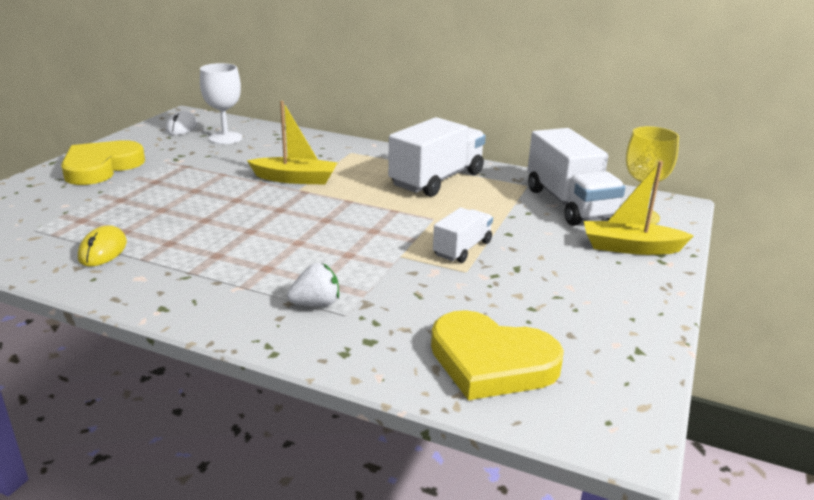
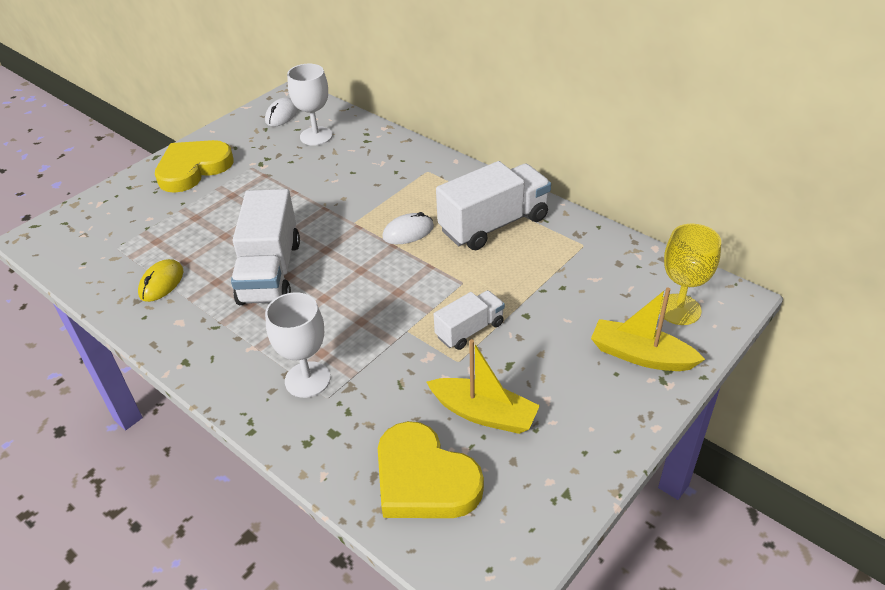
camera: 20 degrees right, 15 degrees up
yellow boat [247,101,338,185] -> yellow boat moved to [426,339,540,434]
white strawberry [287,263,339,307] -> white goblet [265,292,331,398]
white truck [527,128,626,226] -> white truck moved to [231,189,300,305]
none -> white mouse [382,212,434,244]

